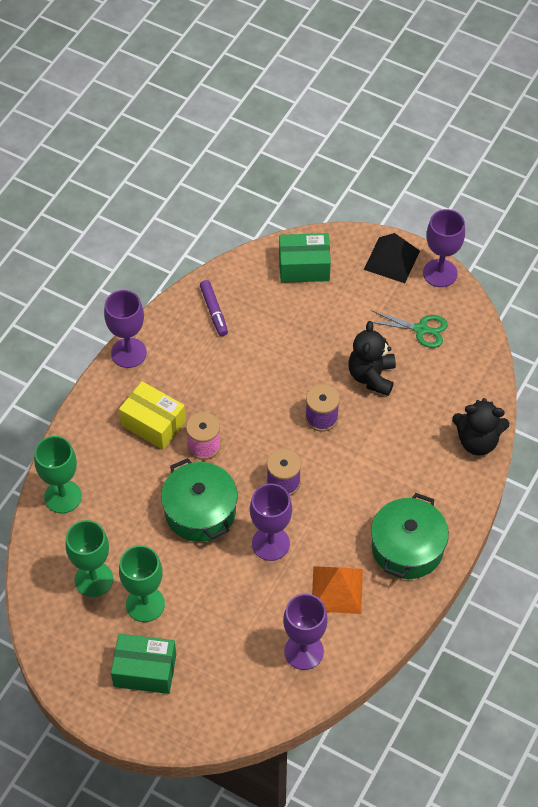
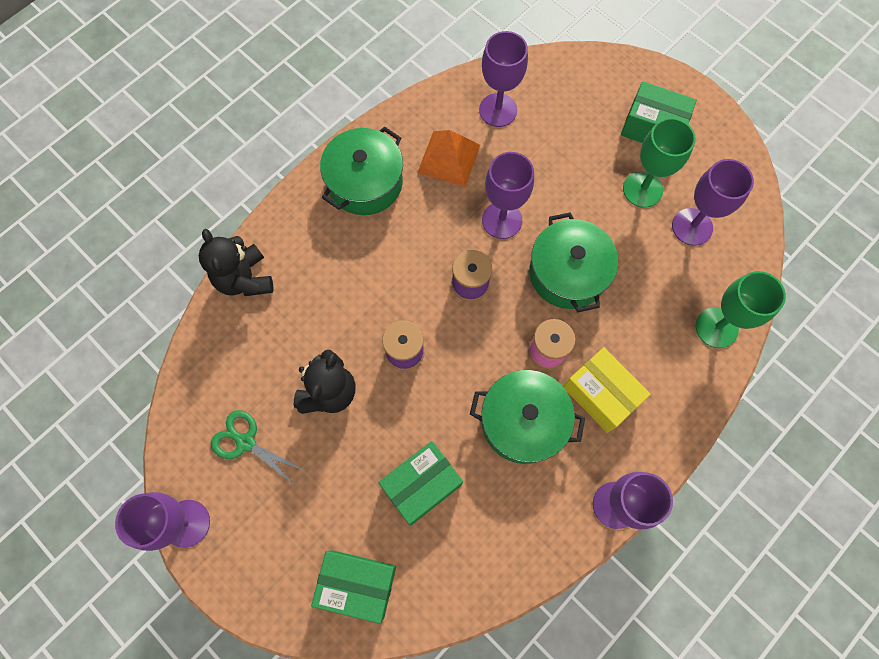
camera: 165 degrees left, 15 degrees up
green goblet [65,520,113,597] -> purple goblet [672,159,754,246]
purple marker [200,280,228,336] -> none
black pyramid [364,233,420,283] -> none
black teddy bear [452,398,509,455] -> black teddy bear turned 135 degrees counterclockwise [199,229,273,296]
none -> green box [378,441,463,525]
none -> green pot [470,370,585,464]

